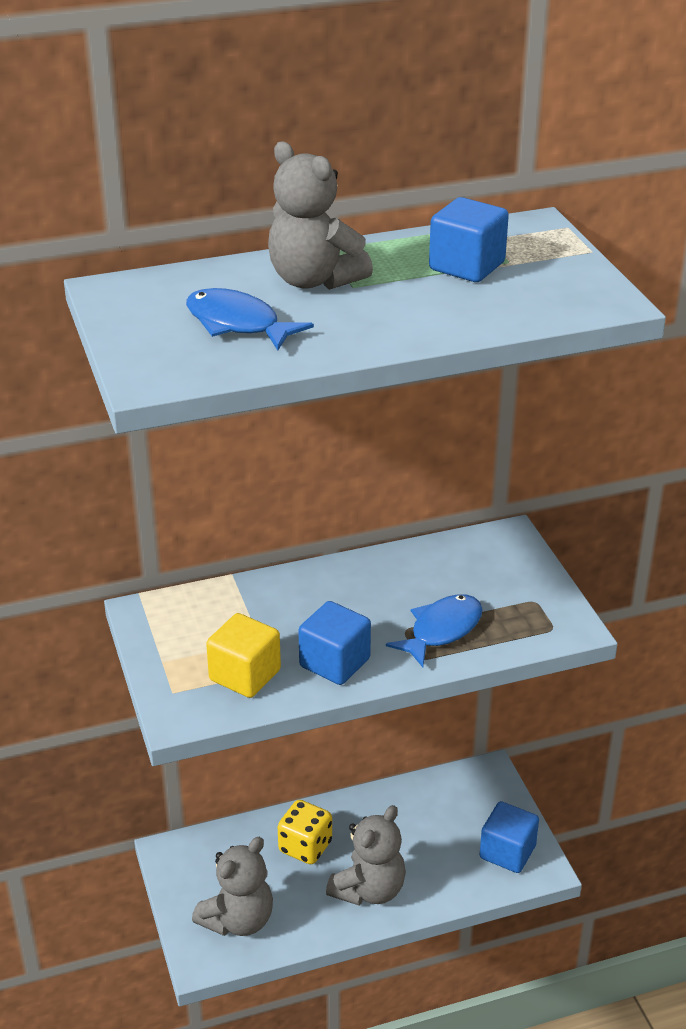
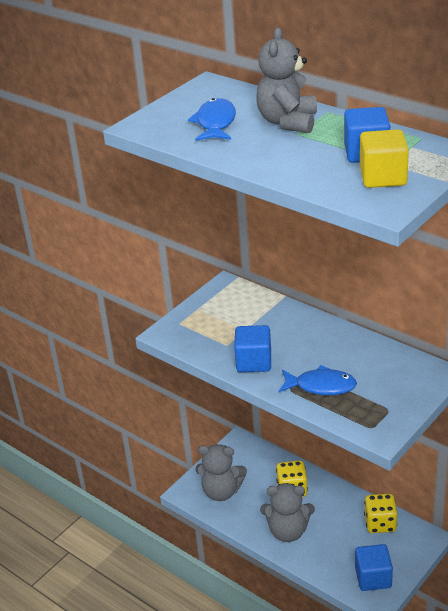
camera: 60 degrees right, 0 degrees up
yellow cube [206,613,281,698] -> yellow cube moved to [360,129,409,188]
none -> yellow dice [364,494,397,533]

